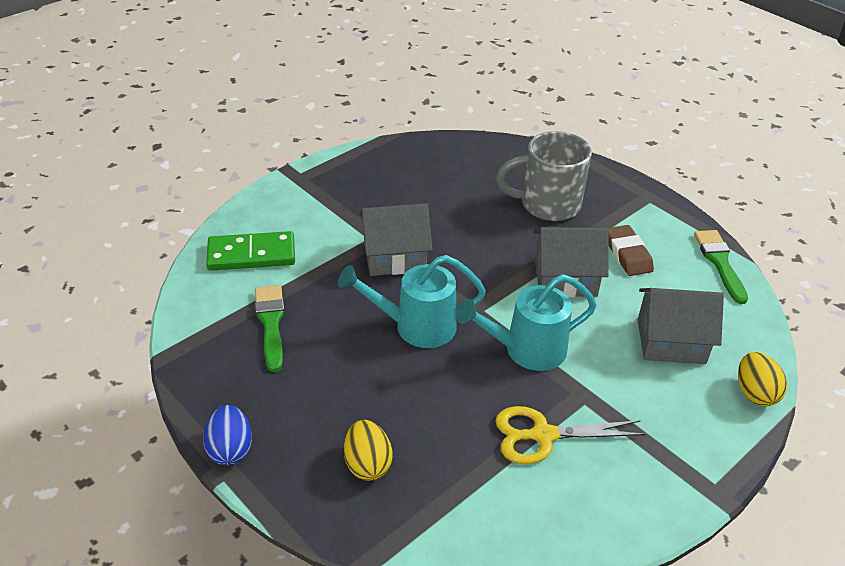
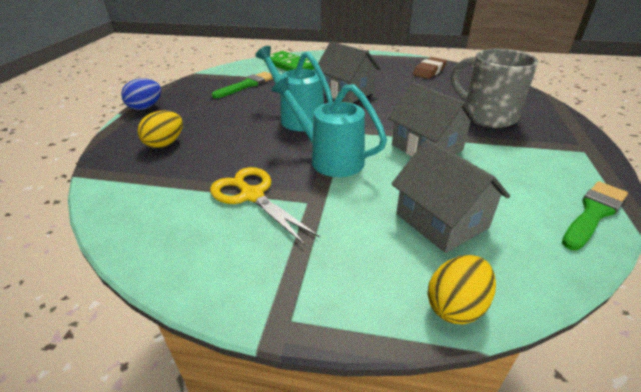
camera: 55 degrees right, 5 degrees down
brown eraser [608,225,654,276] -> brown eraser moved to [413,57,447,79]

